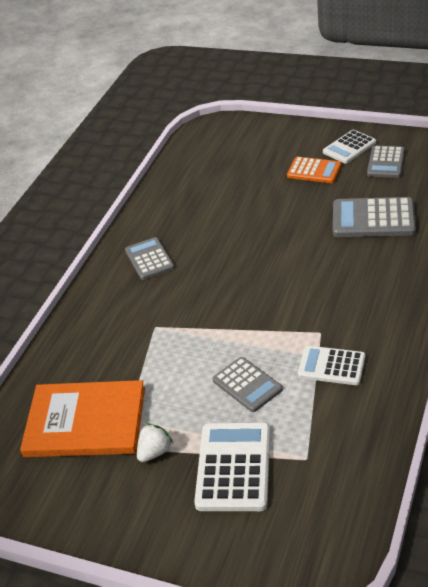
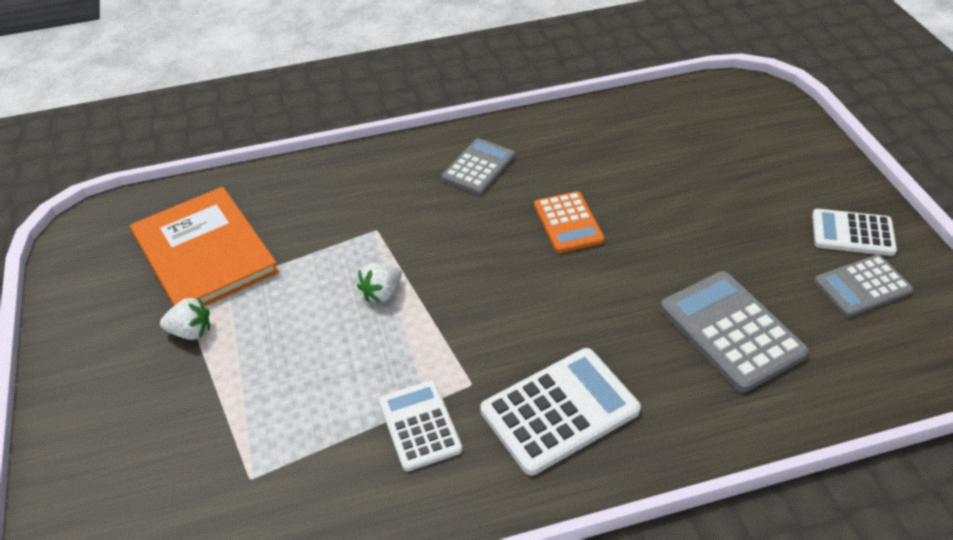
camera: 50 degrees right, 5 degrees up
white calculator [194,422,271,511] -> white calculator moved to [480,348,641,476]
grey calculator [213,357,283,412] -> none
orange calculator [287,157,342,183] -> orange calculator moved to [534,191,605,253]
none -> white strawberry [357,263,402,303]

